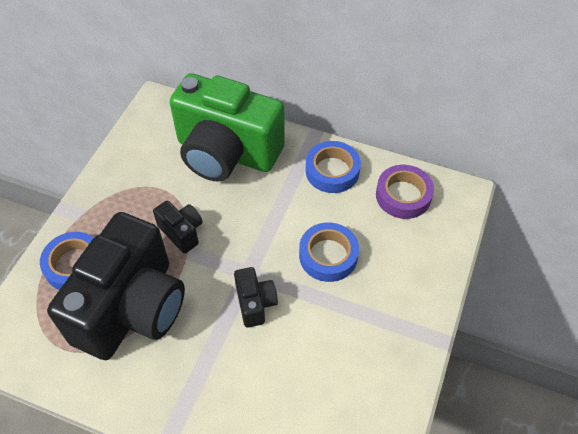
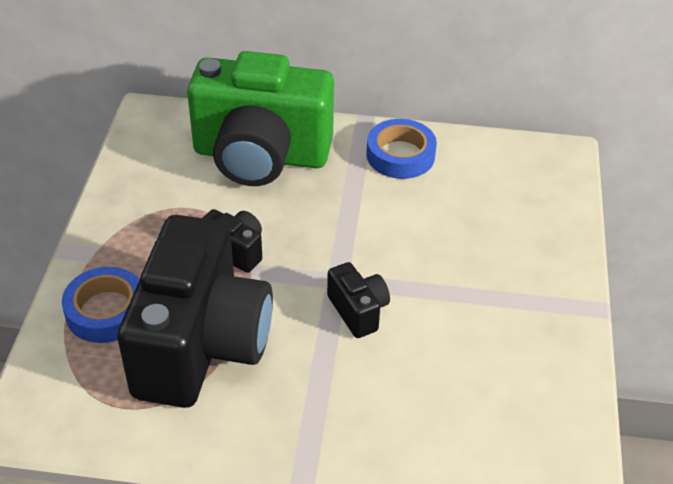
camera: 15 degrees left, 10 degrees down
blue tape [299,222,359,282] -> none
purple tape [376,165,434,219] -> none

